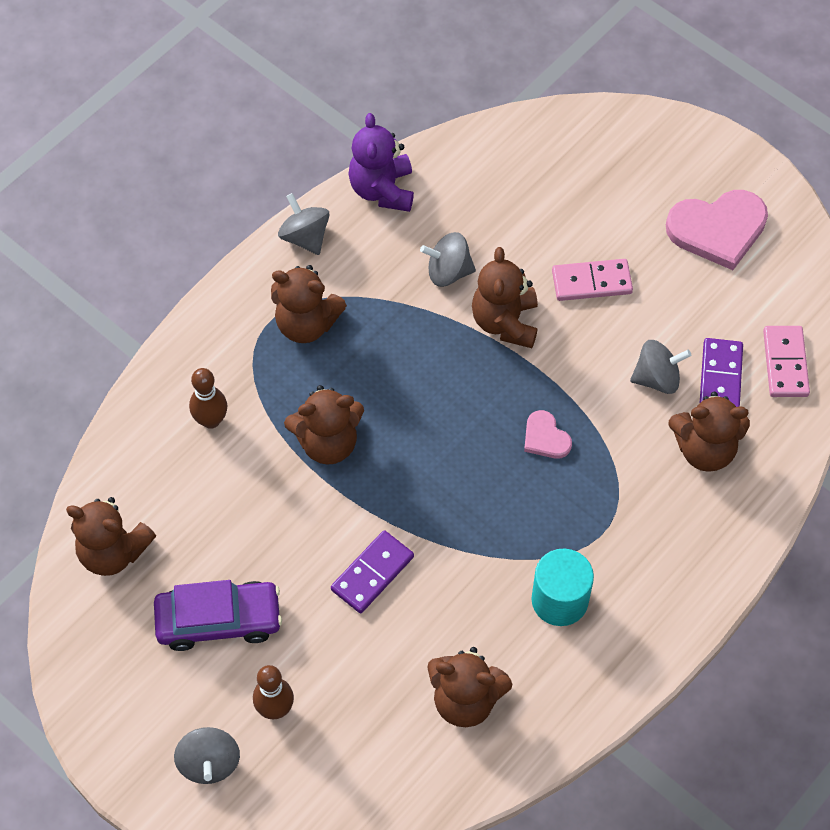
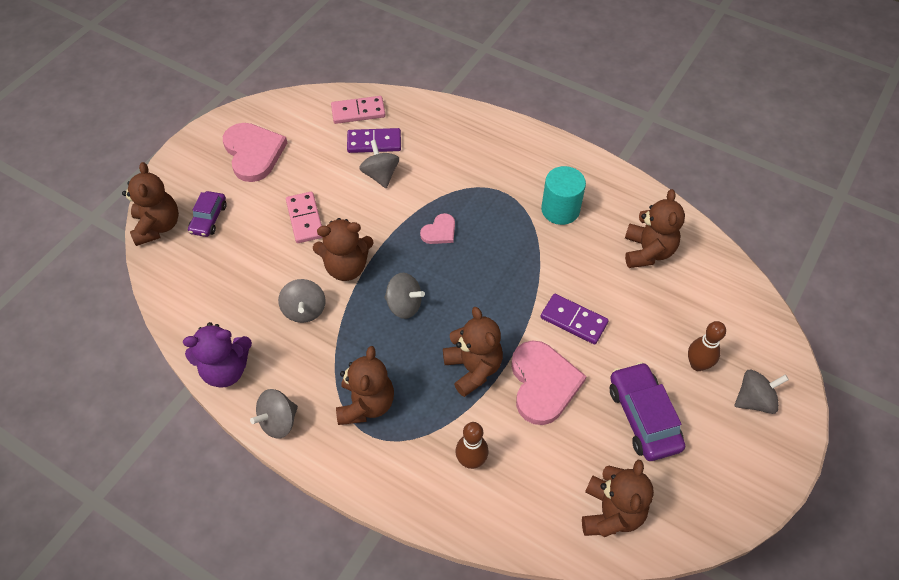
camera: 100 degrees left, 5 degrees down
brown teddy bear [668,392,750,472] -> brown teddy bear moved to [122,162,179,246]
none -> purple car [188,191,227,237]
none -> grey spinning top [384,273,425,319]
none -> pink heart [511,340,587,425]

